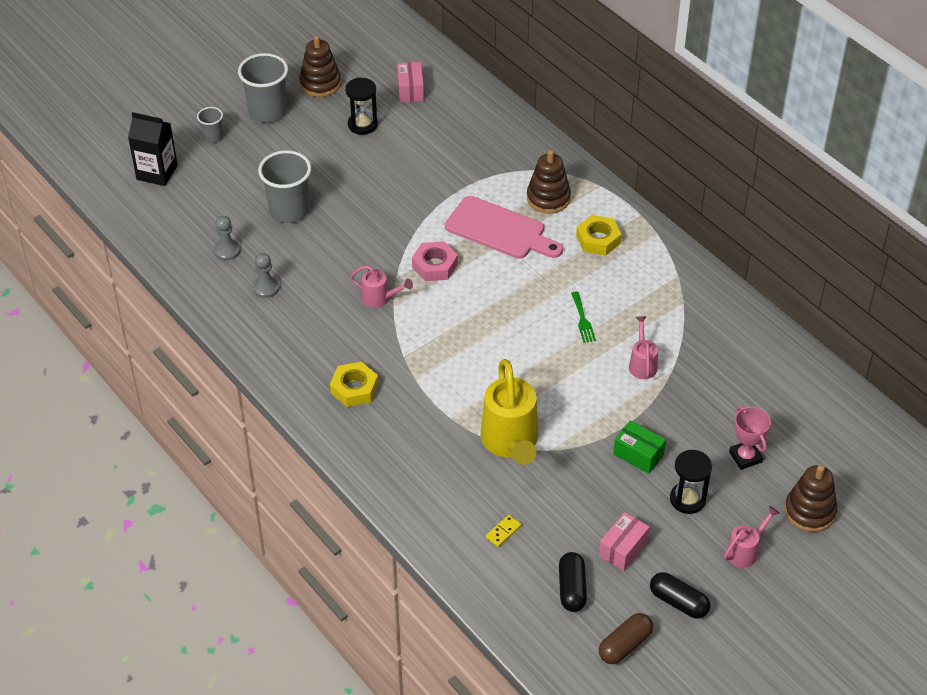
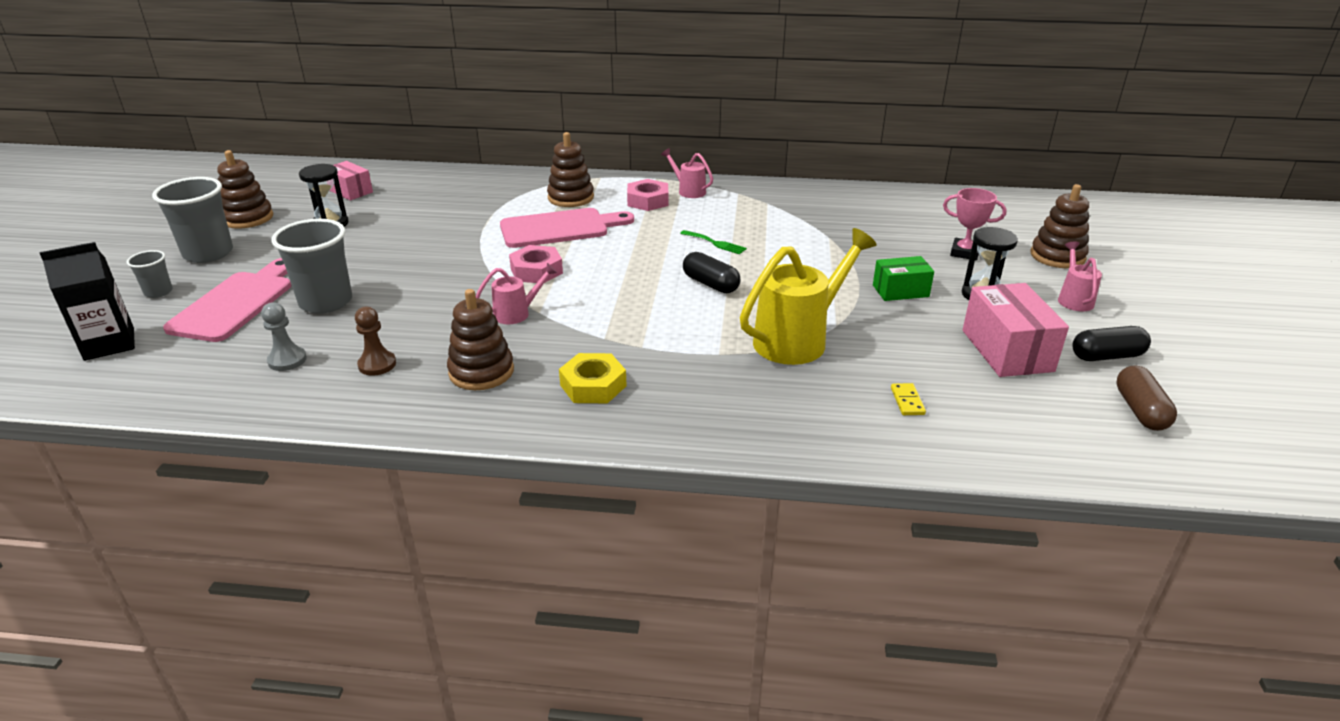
camera: 45 degrees left, 15 degrees down
grey pawn [253,253,279,298] -> brown pawn [355,307,396,376]
yellow watering can [481,359,538,465] -> yellow watering can turned 75 degrees counterclockwise [740,228,877,365]
black capsule [559,552,587,612] -> black capsule moved to [683,252,741,293]
yellow nut [576,215,621,255] -> pink nut [627,179,668,211]
pink box [599,512,650,571] -> pink box [963,283,1069,377], size x1.61
pink watering can [629,316,658,379] -> pink watering can moved to [661,148,713,198]
none -> pink cutting board [163,258,291,342]
none -> brown stacking toy [447,289,514,390]

